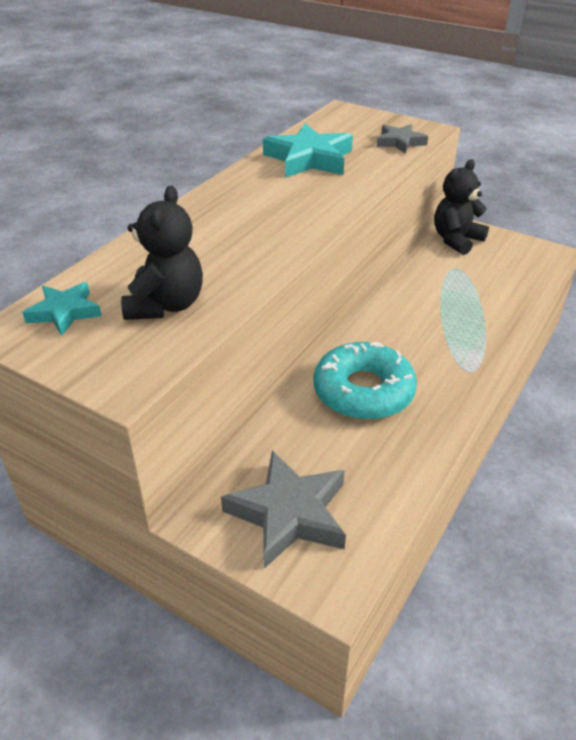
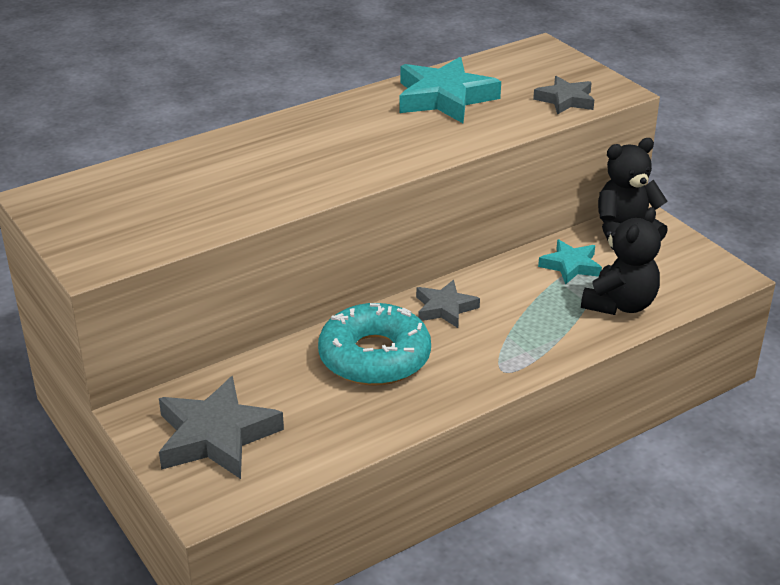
camera: 25 degrees right, 5 degrees down
turquoise star [22,282,102,336] -> turquoise star moved to [538,240,602,285]
black teddy bear [121,186,203,320] -> black teddy bear moved to [581,207,661,315]
none -> grey star [416,280,480,328]

